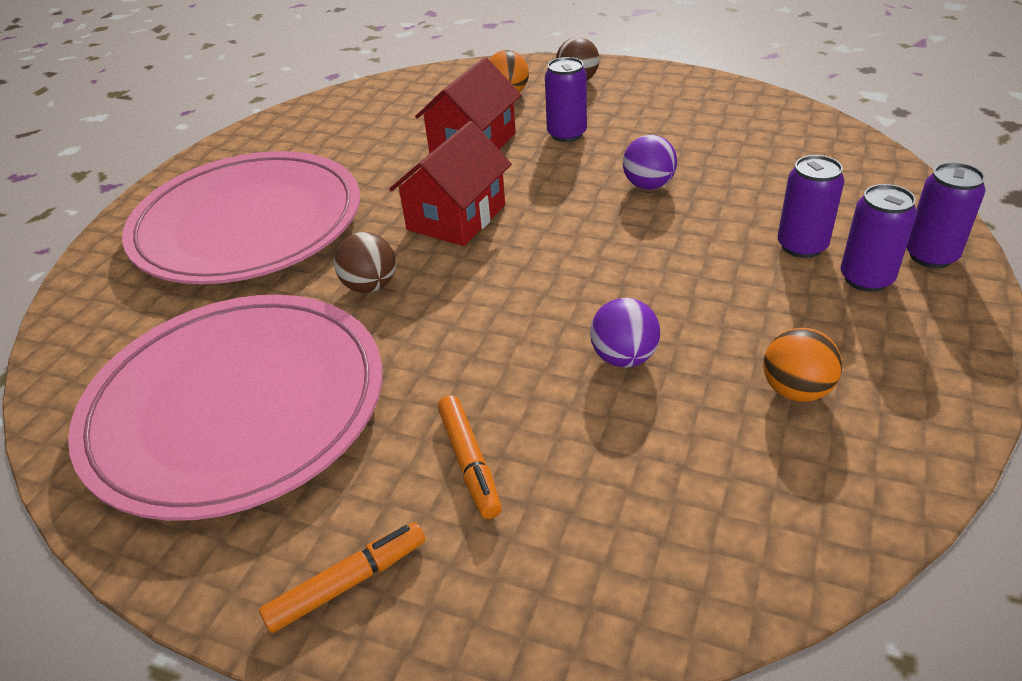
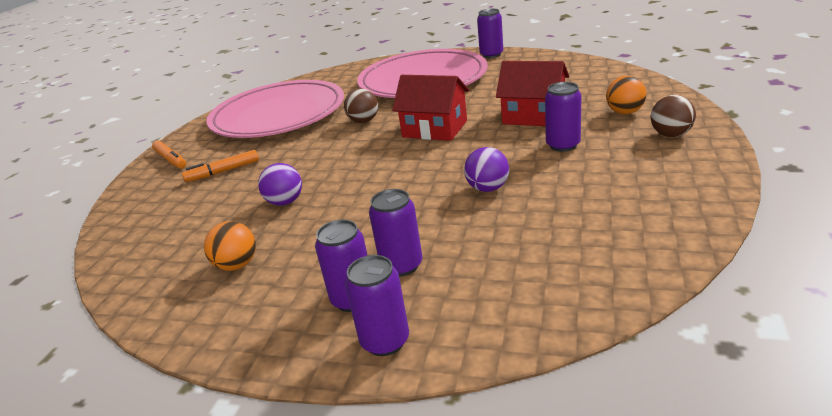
camera: 85 degrees right, 10 degrees down
none -> purple can [477,9,503,58]

